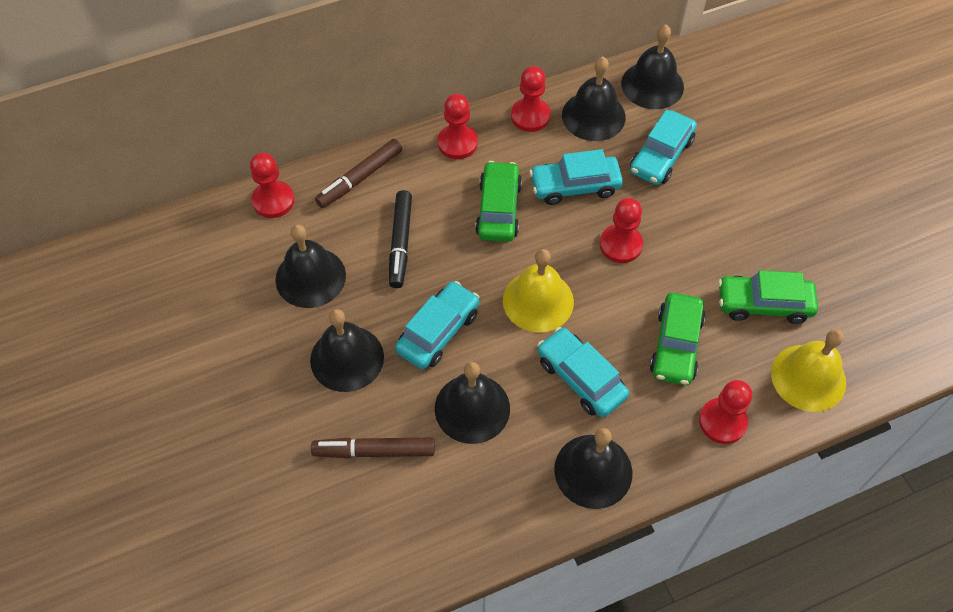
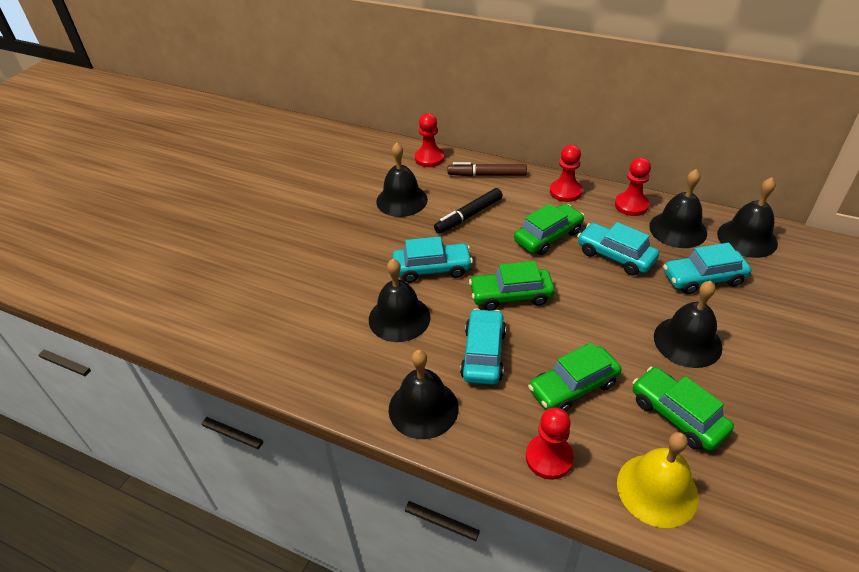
camera: 50 degrees right, 15 degrees down
black bell [310,309,384,392] -> black bell moved to [654,281,723,368]
brown marker [311,437,435,458] -> none
yellow bell [503,249,574,333] -> green car [469,261,555,311]
red pawn [600,198,643,263] -> none

